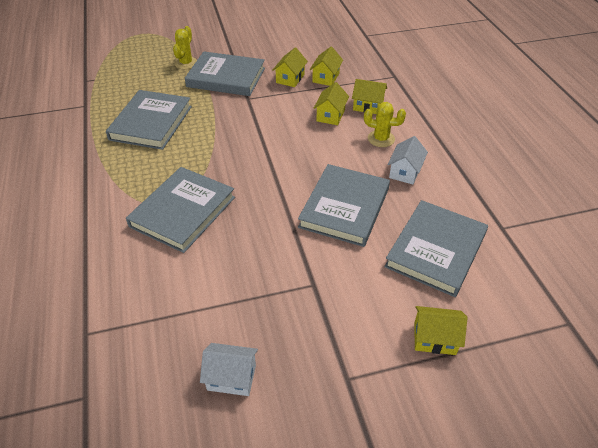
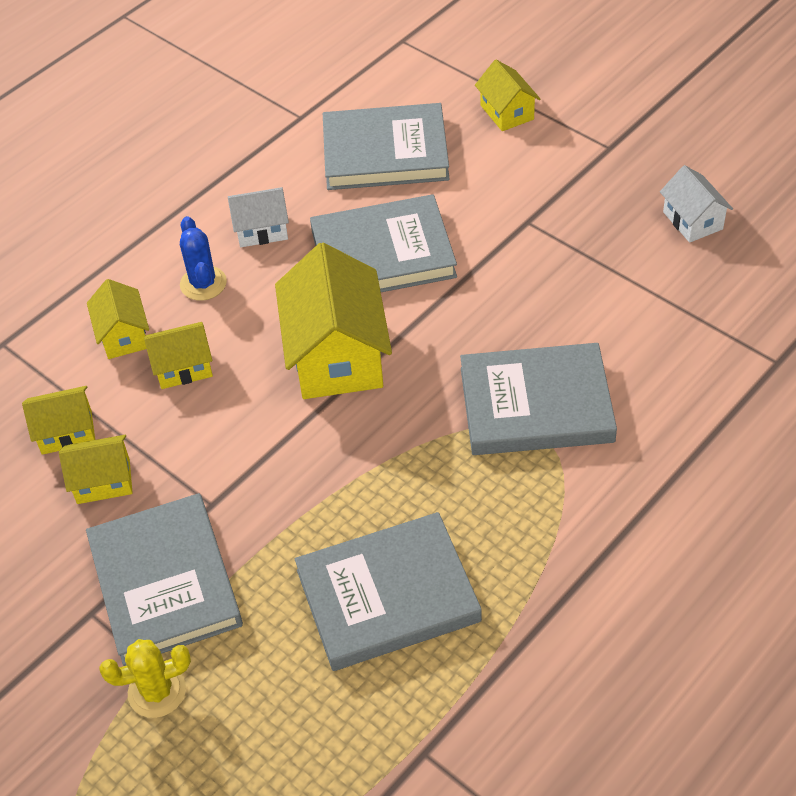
camera: 120 degrees left, 5 degrees up
yellow cactus [364,102,406,147] -> blue cactus [180,216,227,301]
none -> yellow house [275,243,392,399]

